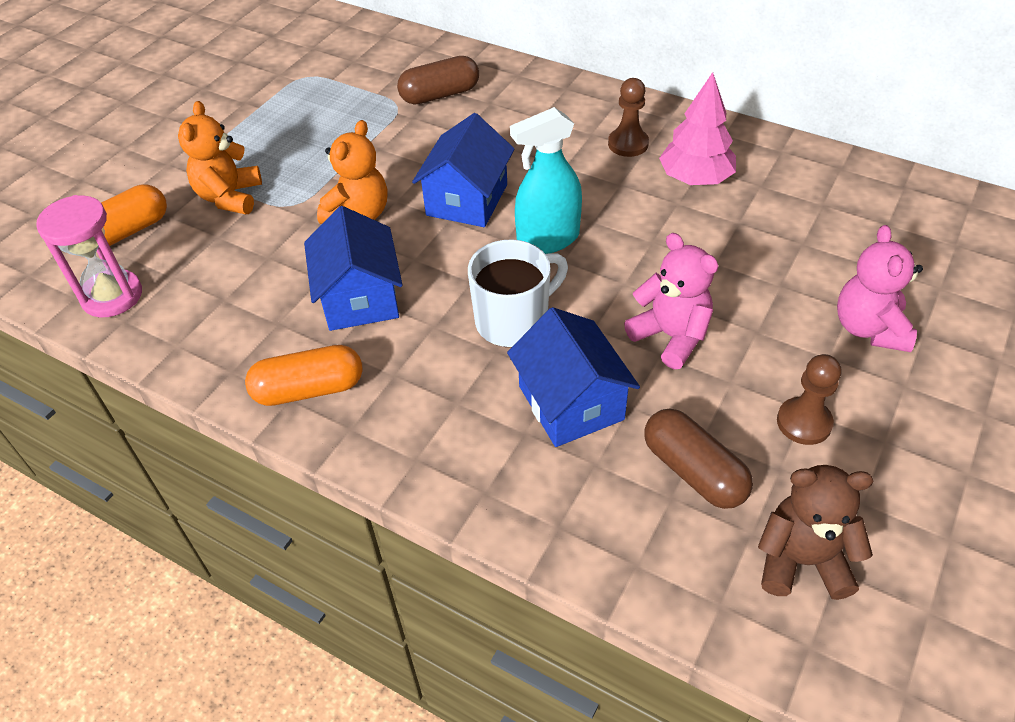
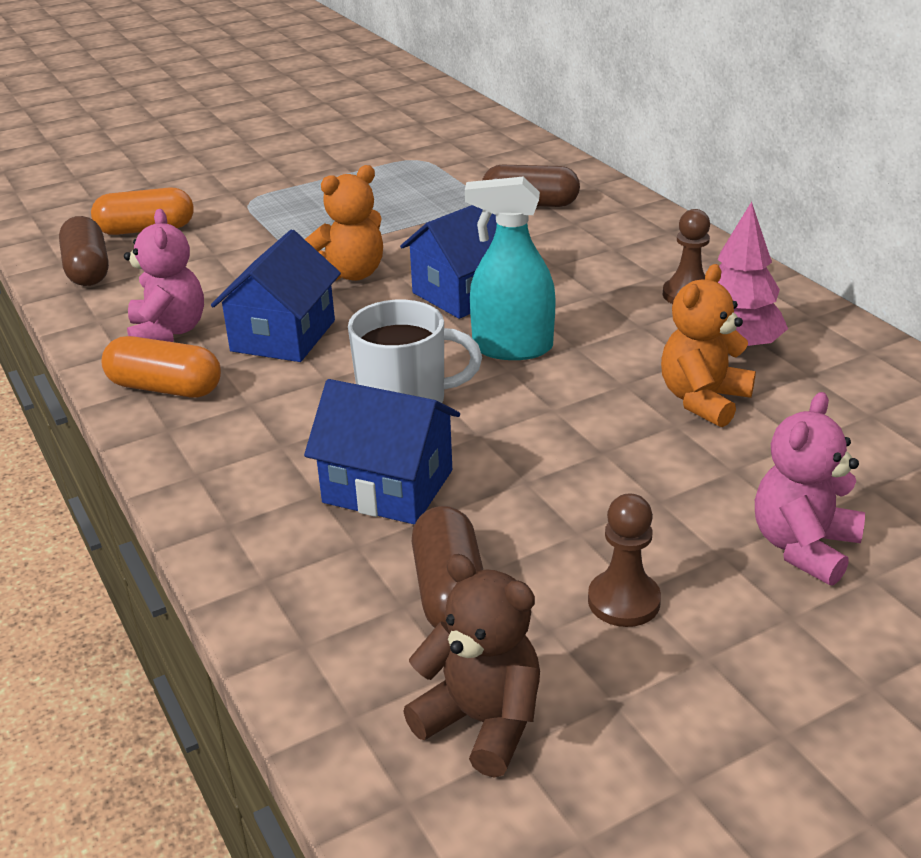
camera: 30 degrees right, 15 degrees down
pink hourglass [36,195,142,317] -> brown capsule [59,216,109,286]
orange teddy bear [178,101,262,214] -> orange teddy bear moved to [661,264,756,428]
blue house [507,307,640,447] -> blue house turned 75 degrees counterclockwise [304,379,460,525]
pink teddy bear [624,233,718,369] -> pink teddy bear moved to [124,209,204,342]

